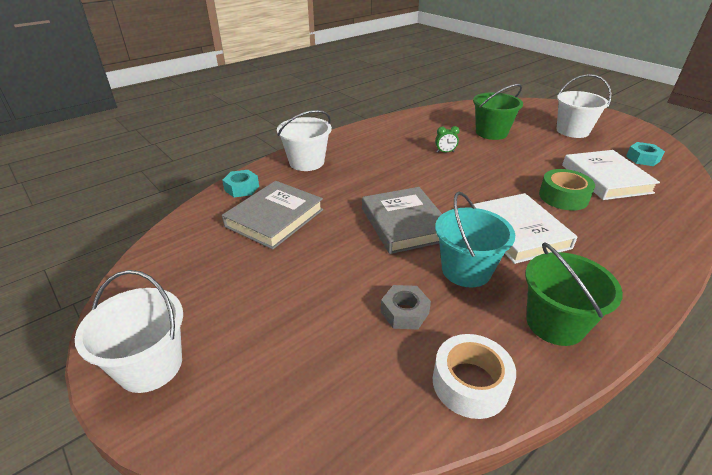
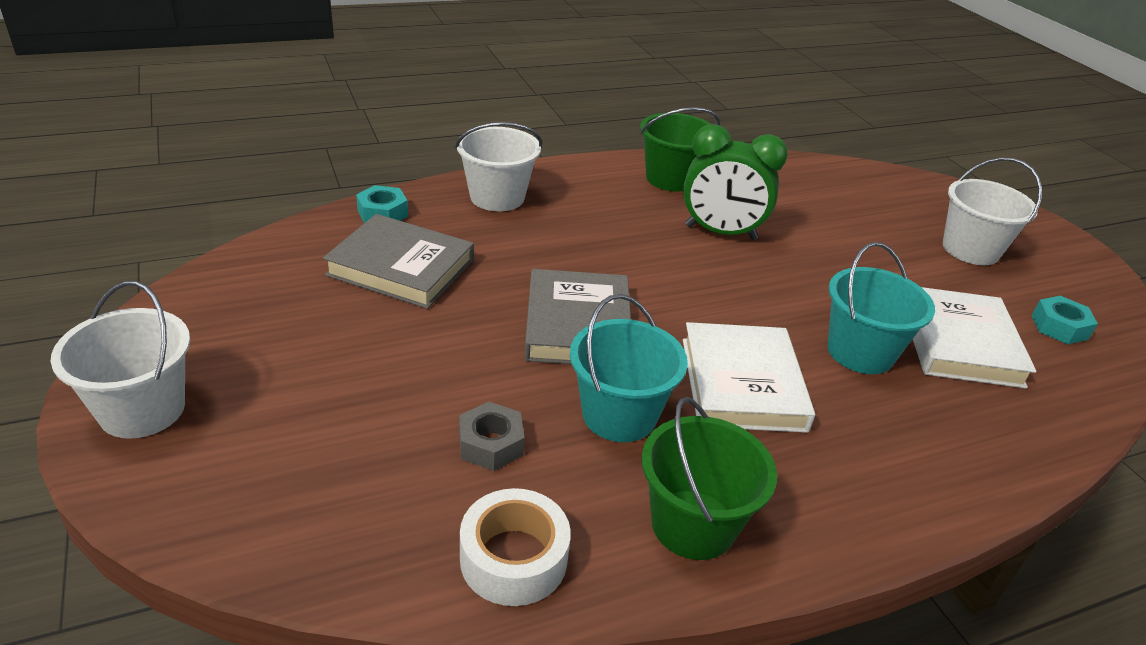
camera: 15 degrees right, 0 degrees up
grey book [222,181,323,249] -> grey book turned 60 degrees clockwise [323,214,474,309]
green clock [435,126,460,153] -> green clock [683,124,788,240], size x2.43
green bucket [473,84,523,140] -> green bucket moved to [640,107,720,192]
green tape [539,169,595,211] -> turquoise bucket [827,242,935,374]

